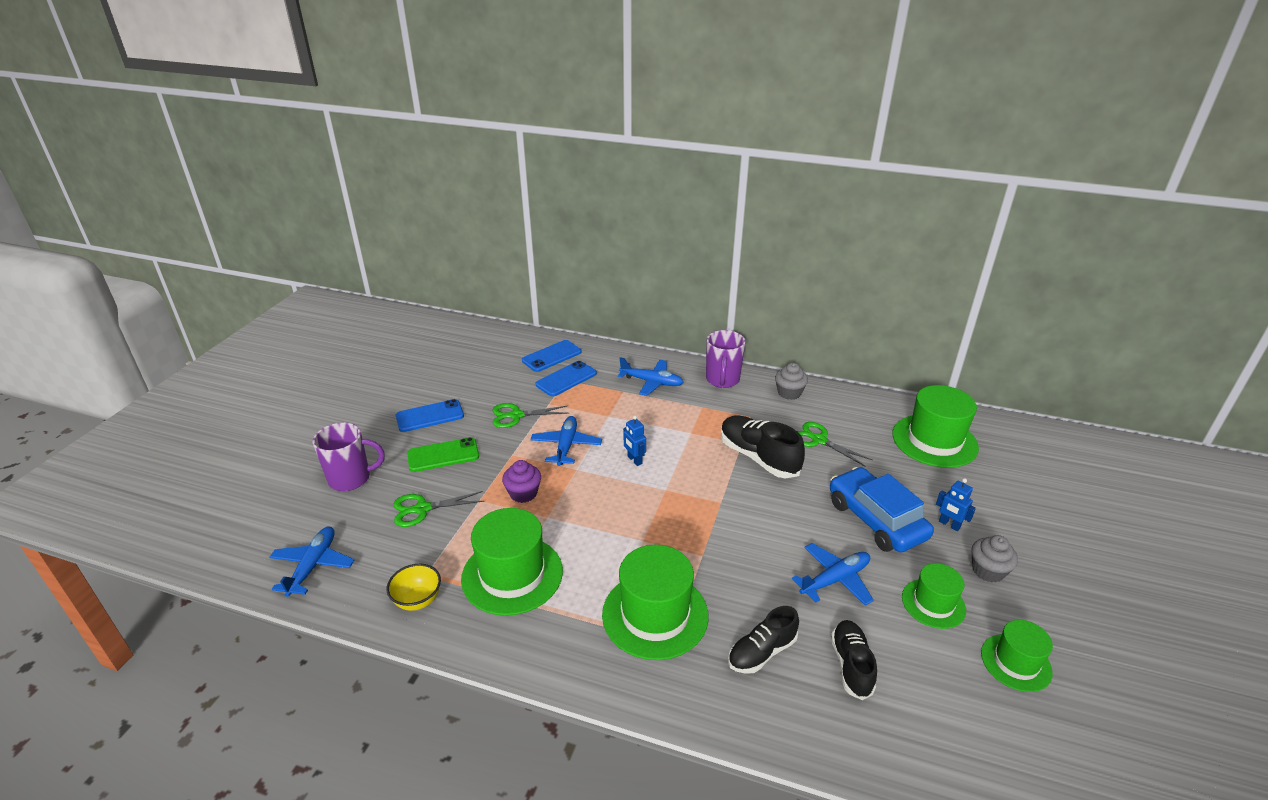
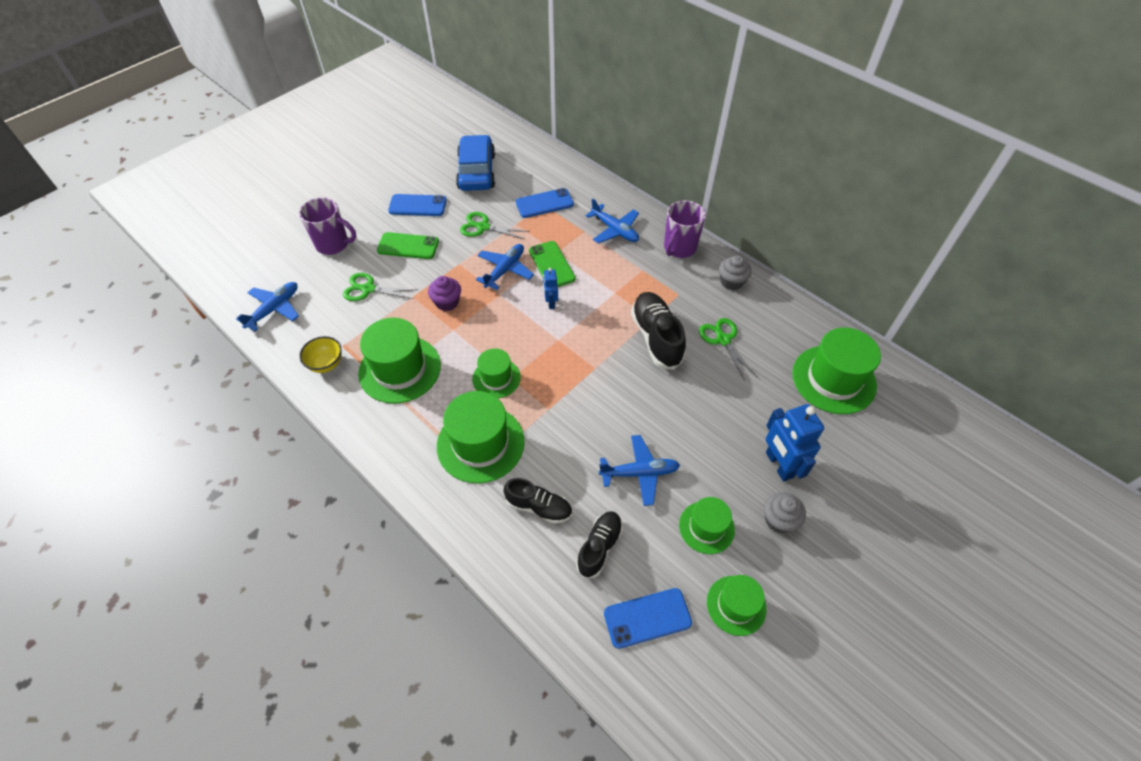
camera: 25 degrees right, 20 degrees up
blue phone [522,340,582,372] -> blue phone moved to [604,588,692,649]
black shoe [728,606,799,674] -> black shoe turned 150 degrees counterclockwise [503,478,572,524]
blue car [830,467,934,552] -> blue car moved to [456,135,495,191]
blue robot [936,478,976,531] -> blue robot [765,404,824,481], size x1.85
none -> green hat [472,348,521,398]
none -> green phone [529,241,575,287]

